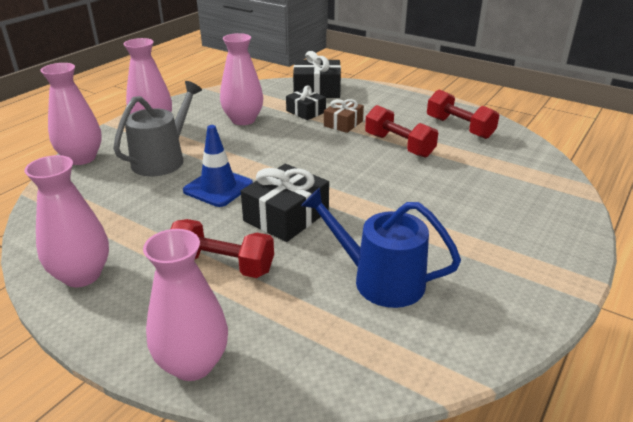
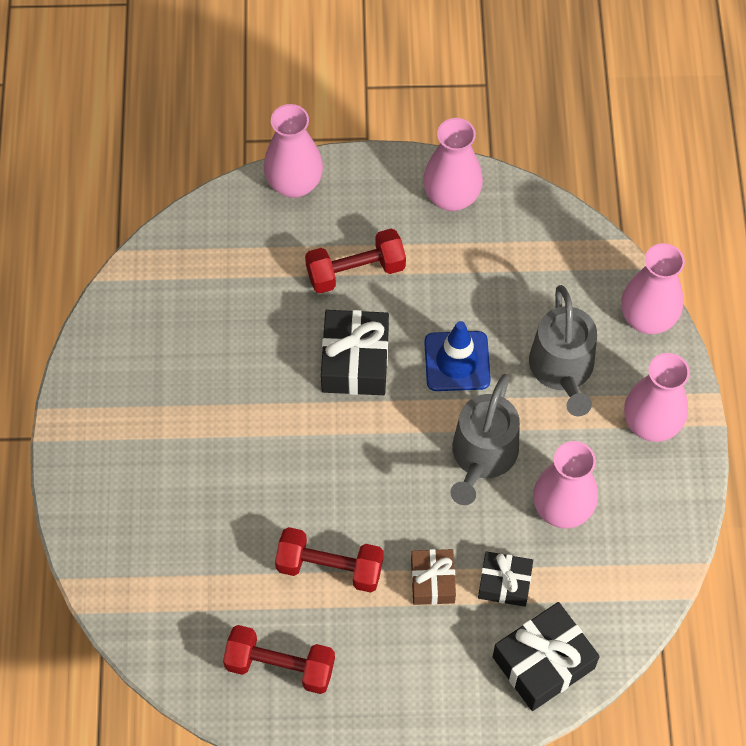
camera: 145 degrees right, 30 degrees up
blue watering can [301,188,461,308] -> none
none -> grey watering can [450,374,520,505]

